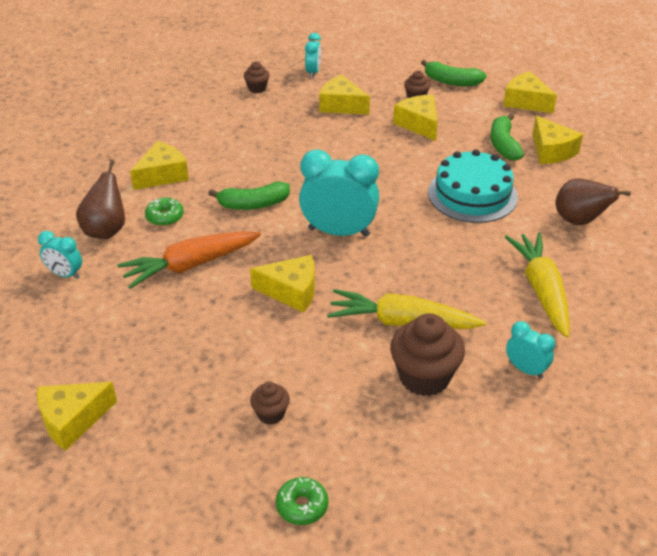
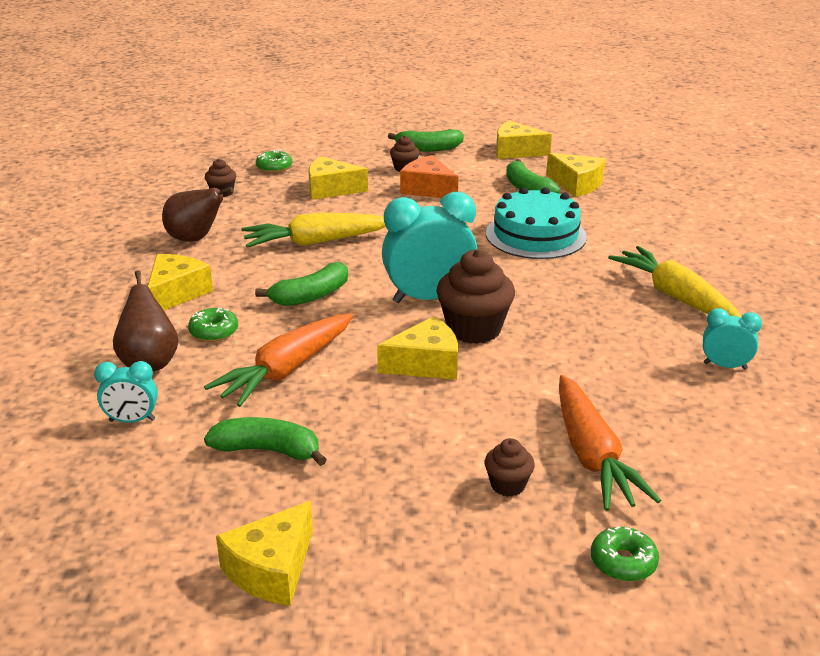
camera: 25 degrees left, 10 degrees down
turquoise clock [305,33,321,78] -> green donut [256,150,292,173]
yellow carrot [327,289,486,329] -> yellow carrot moved to [241,212,386,248]
brown cupcake [390,313,465,396] -> brown cupcake moved to [436,249,515,344]
yellow cheese [393,95,438,141] -> orange cheese [400,155,458,198]
brown pear [556,178,631,225] -> brown pear moved to [162,187,233,242]
none -> green banana [204,417,327,466]
none -> orange carrot [559,375,661,511]

